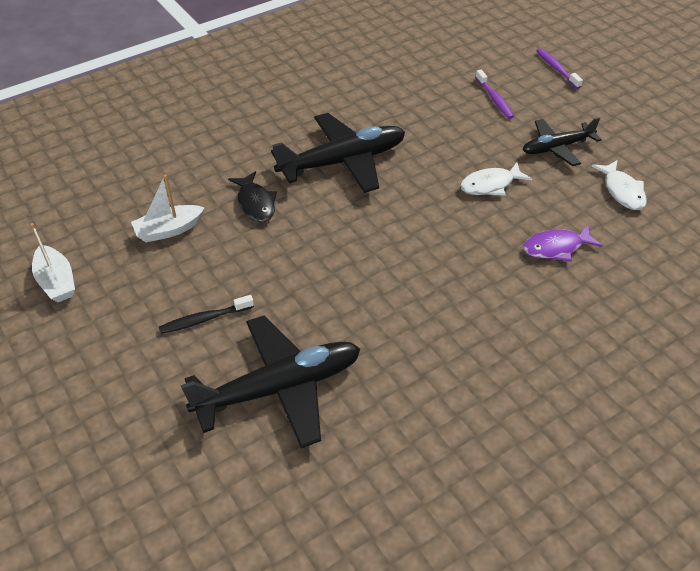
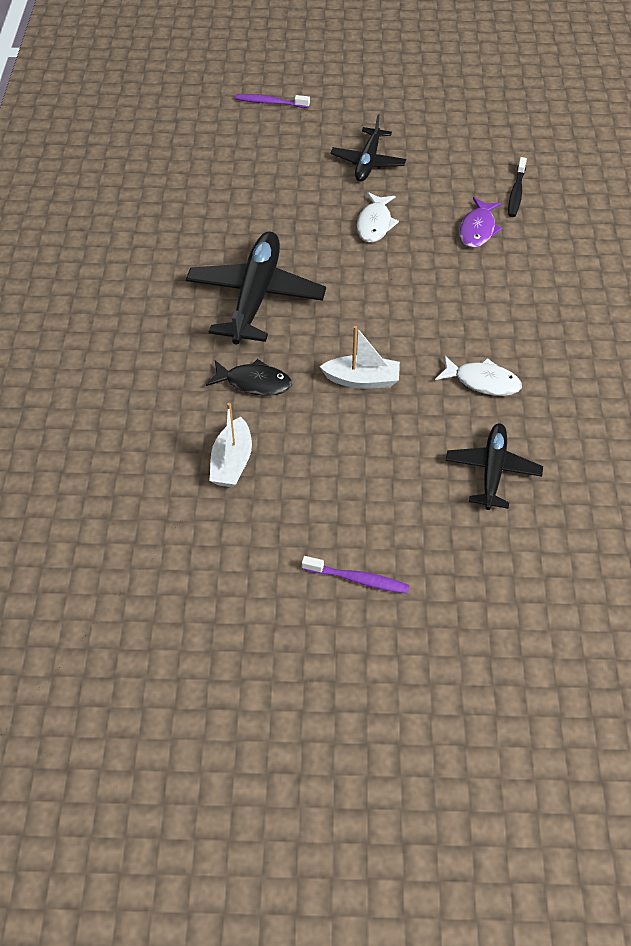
camera: 55 degrees left, 5 degrees up
white boat [31,223,75,302] -> white boat moved to [320,326,400,389]
black toothbrush [159,295,254,334] -> black toothbrush moved to [508,157,527,217]
black plane [181,315,360,448] -> black plane [446,423,543,510], size x0.60
purple toothbrush [475,69,514,119] -> purple toothbrush moved to [302,556,409,594]
white fish [592,160,647,210] -> white fish moved to [435,355,522,396]

